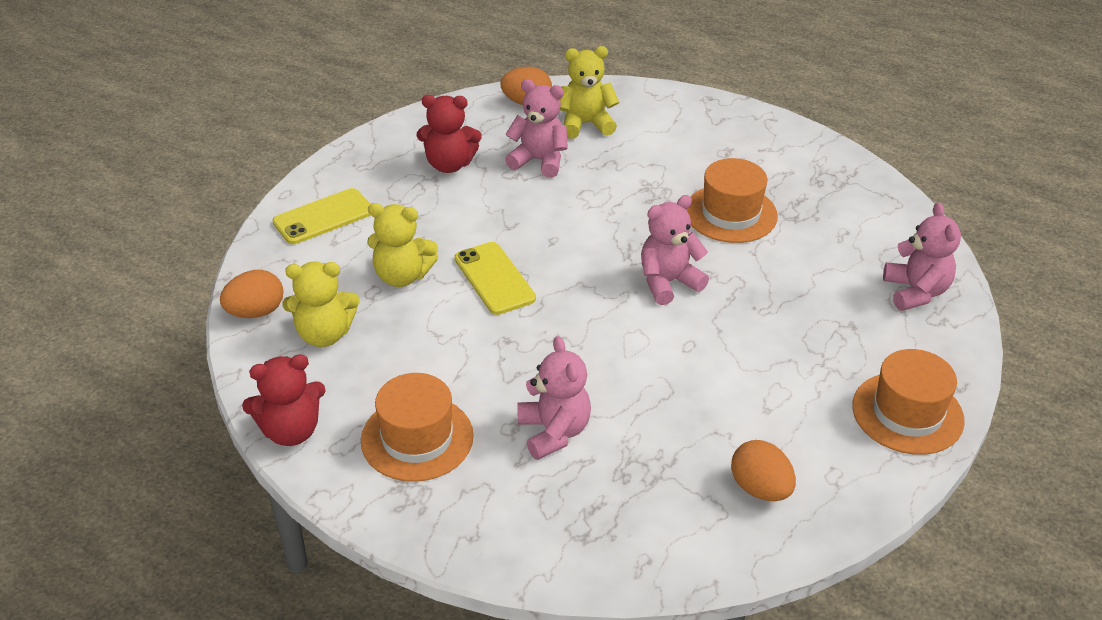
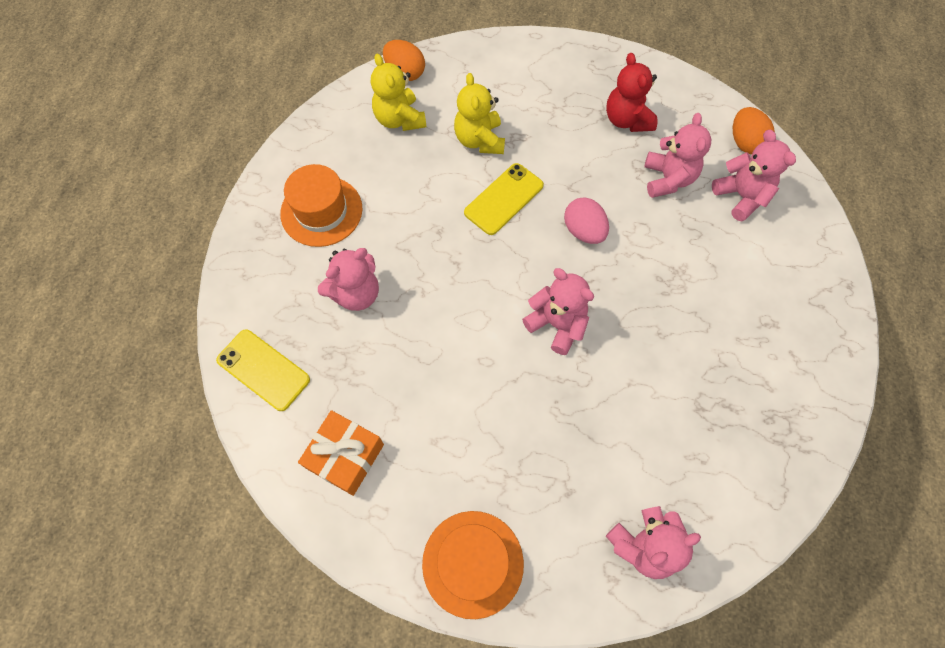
camera: 70 degrees right, 25 degrees up
red teddy bear [242,354,326,446] -> none
yellow phone [272,188,371,244] -> yellow phone moved to [216,329,310,411]
yellow teddy bear [560,46,619,139] -> pink teddy bear [712,130,796,221]
orange hat [686,158,778,243] -> none
orange egg [731,440,796,501] -> orange gift [298,410,384,496]
none -> pink egg [564,197,609,244]

